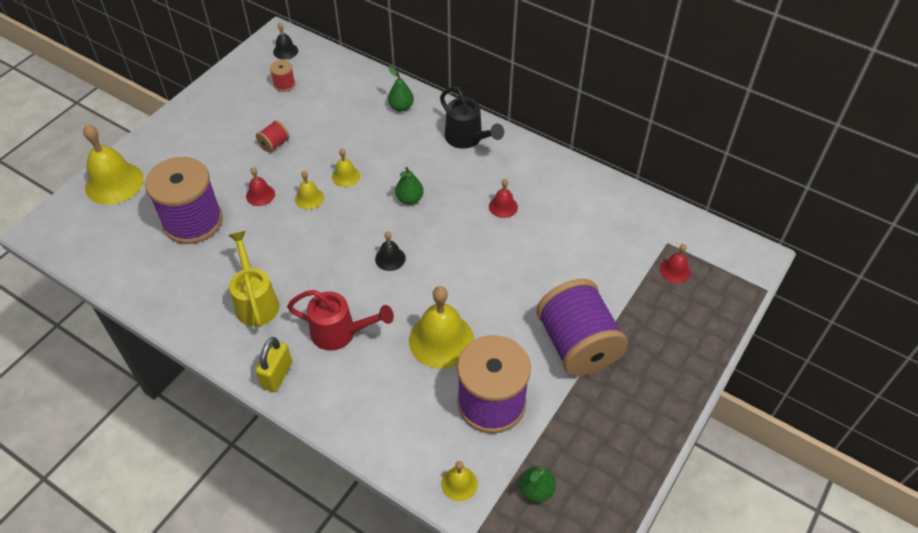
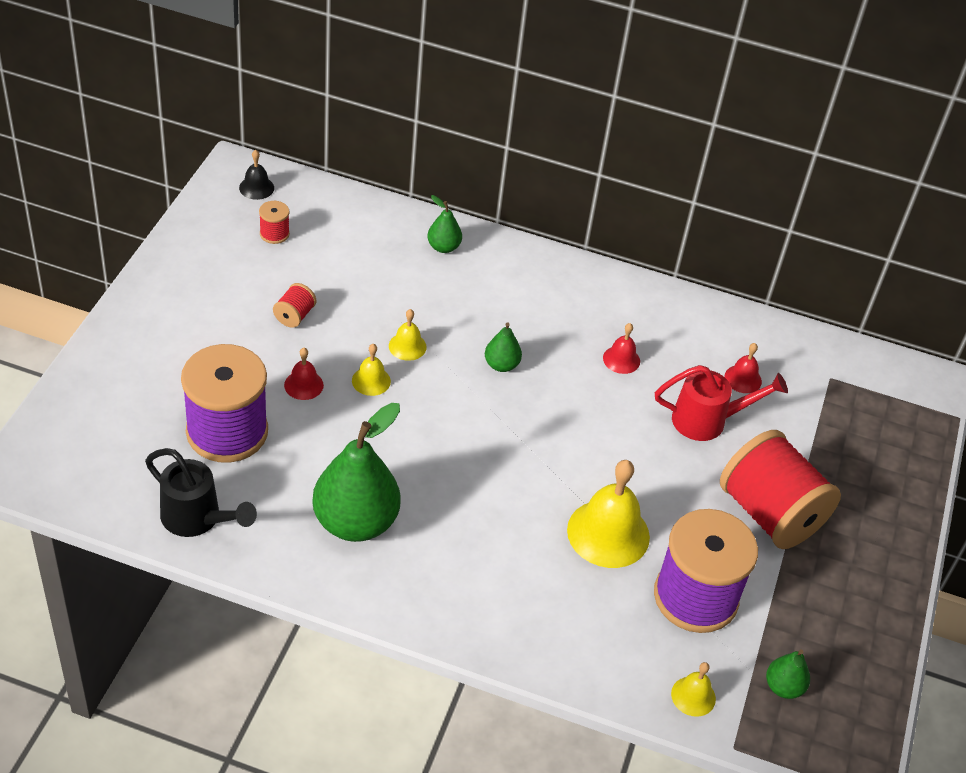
camera: 20 degrees left, 5 degrees down
yellow bell [83,124,144,205] -> none
yellow watering can [228,231,279,327] -> green pear [312,403,401,542]
yellow padlock [255,337,292,392] -> none
red watering can [287,290,394,351] -> red watering can moved to [655,365,788,441]
black bell [375,231,406,271] -> none
black watering can [440,86,504,149] -> black watering can moved to [145,448,257,537]
purple spool [536,279,628,376] -> red spool [720,430,841,549]
red bell [660,244,691,284] -> red bell moved to [725,343,762,393]

